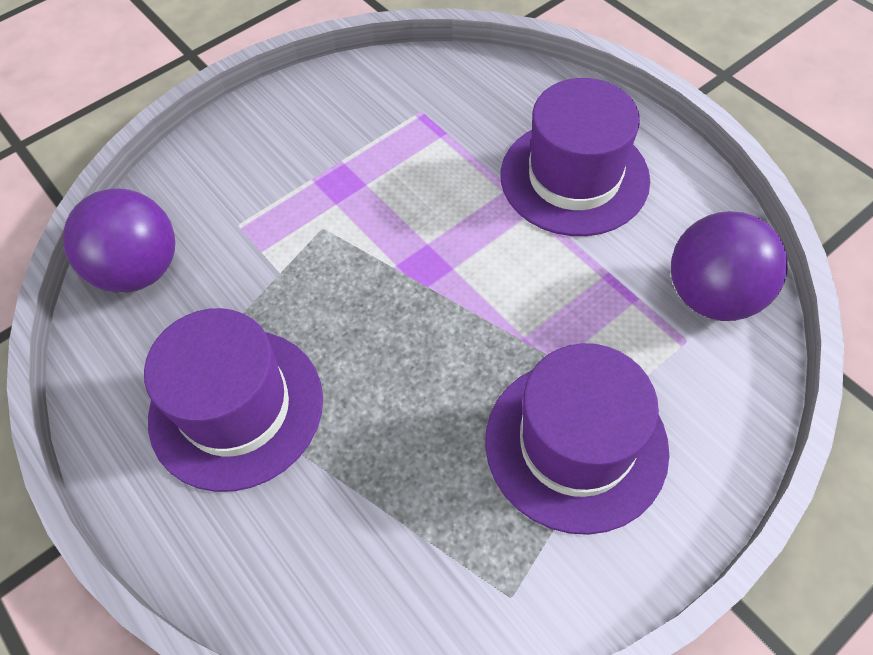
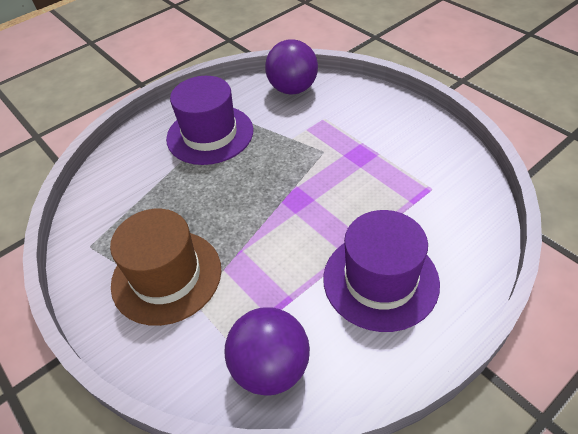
camera: 90 degrees right, 10 degrees down
purple hat [485,343,669,535] -> brown hat [110,209,221,326]

